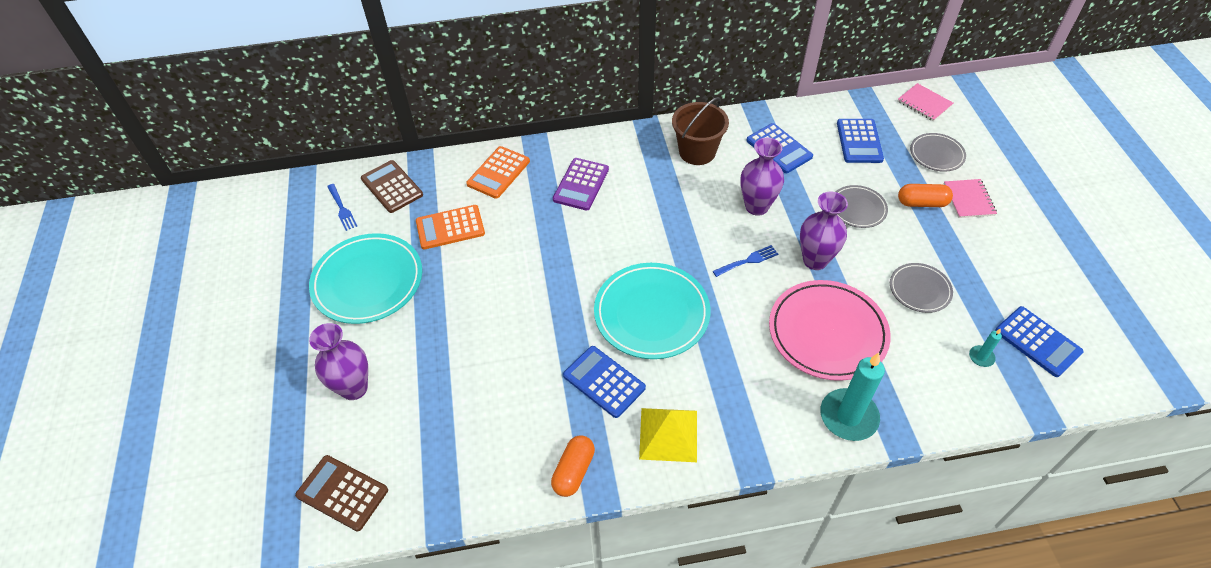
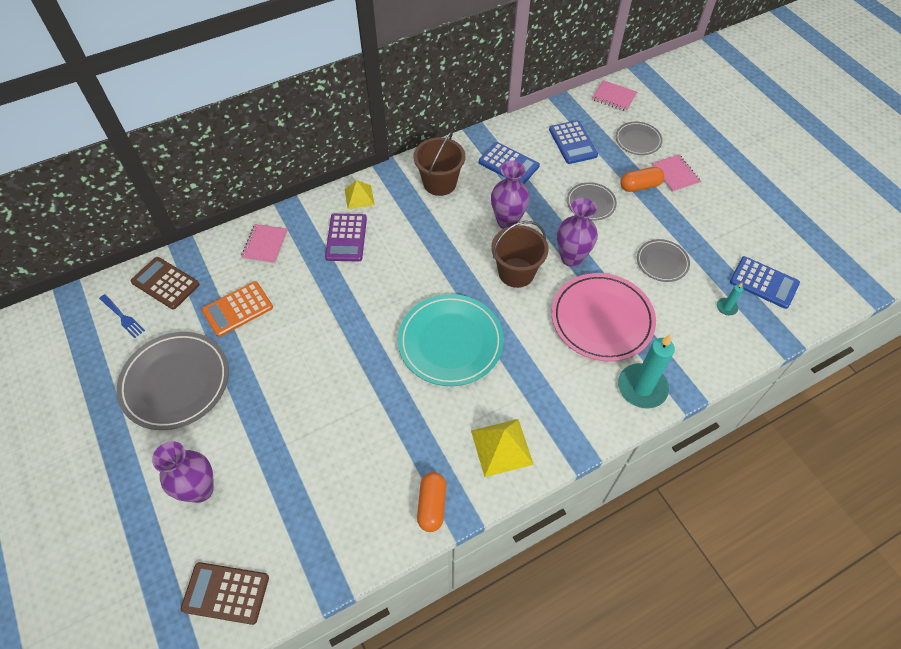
camera: 20 degrees left, 5 degrees up
turquoise plate [309,233,422,324] -> grey plate [116,332,229,430]
orange calculator [466,146,530,199] -> pink notebook [241,224,288,264]
blue calculator [563,346,646,418] -> none
blue fork [713,245,778,277] -> brown bucket [491,221,548,288]
none -> yellow pyramid [345,180,375,209]

